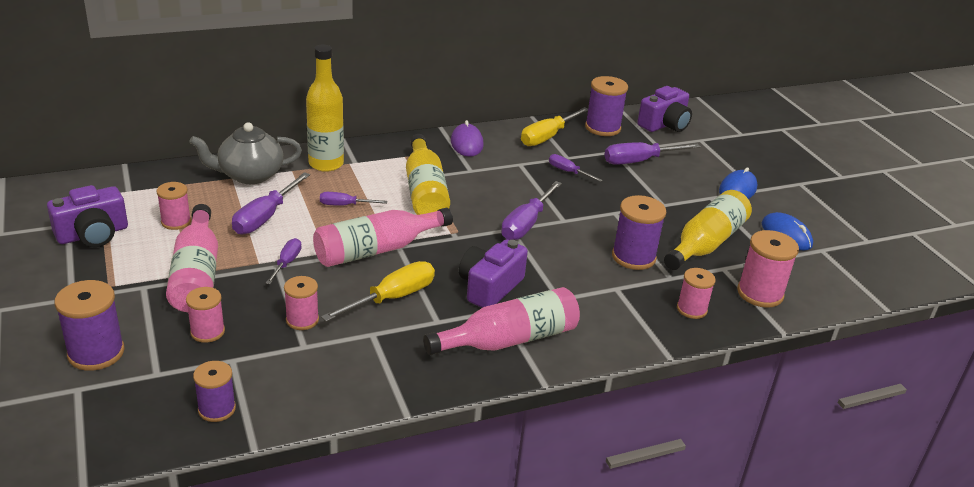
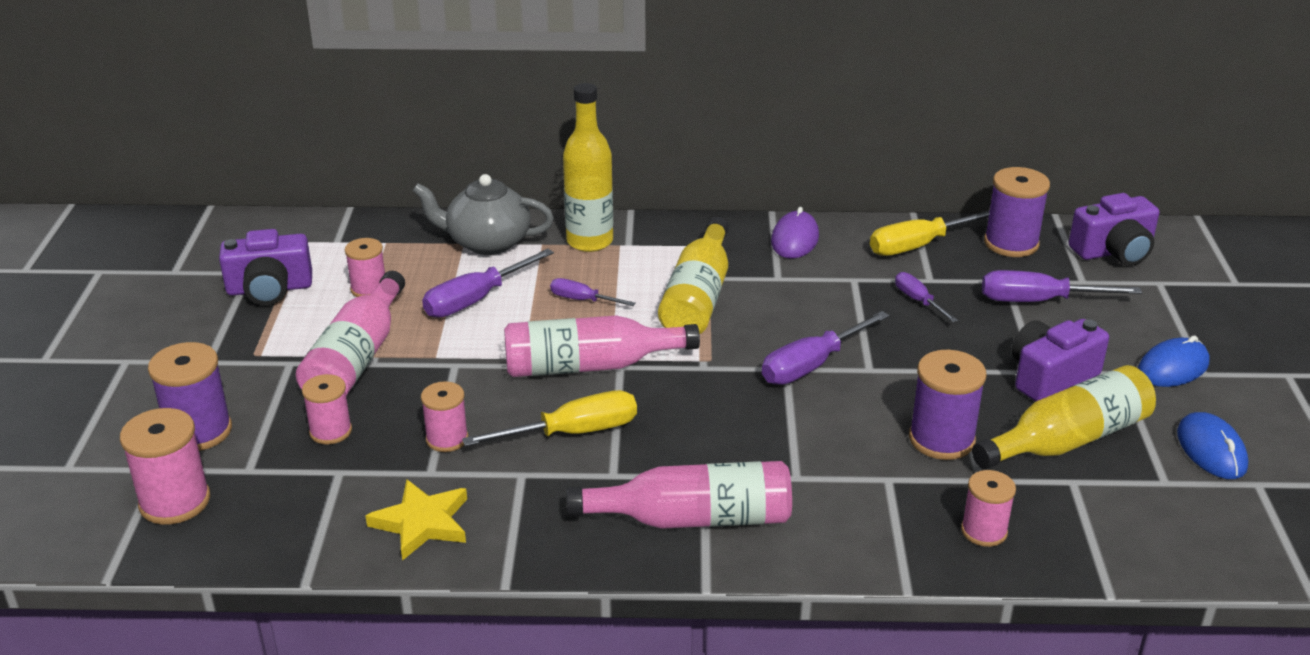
camera: 25 degrees right, 0 degrees up
purple spool [193,361,236,422] -> none
purple screwdriver [266,238,302,284] -> none
purple camera [459,240,528,308] -> purple camera moved to [1012,319,1109,402]
pink spool [737,230,799,308] -> pink spool moved to [120,408,210,525]
none -> yellow star [366,479,467,561]

